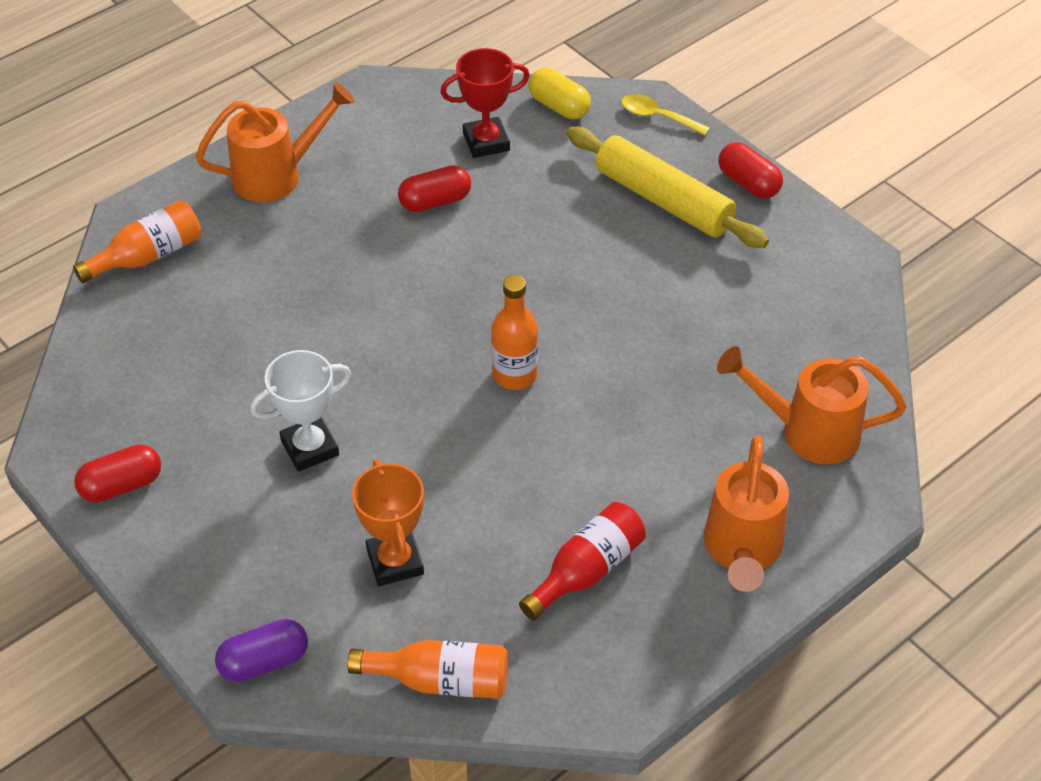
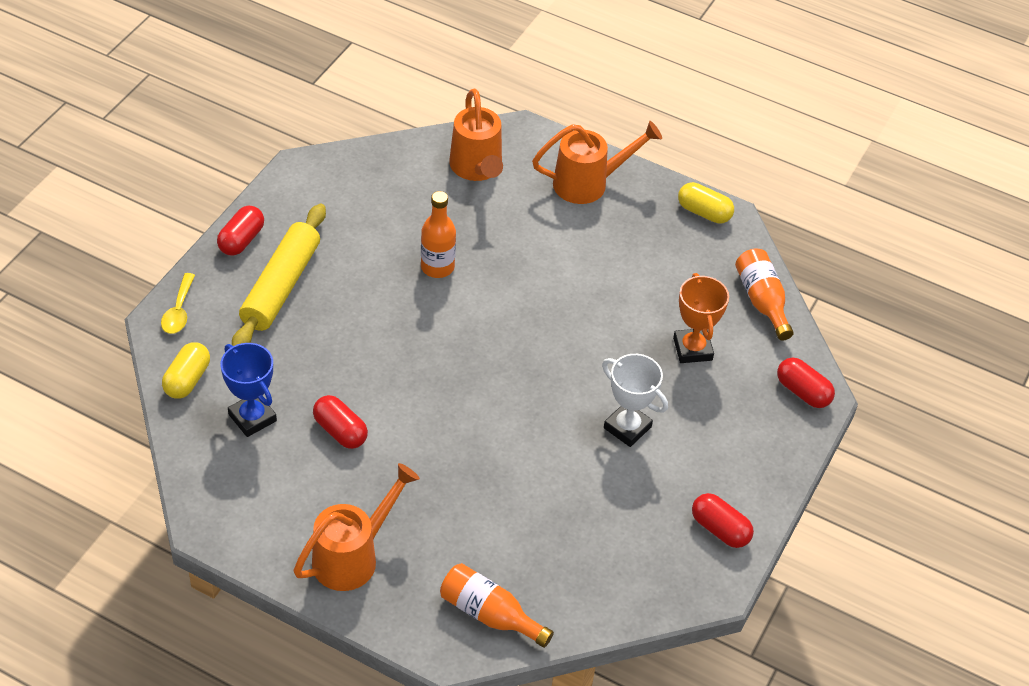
camera: 115 degrees left, 0 degrees up
orange watering can [196,82,355,202] -> orange watering can turned 90 degrees clockwise [294,463,420,591]
purple capsule [215,619,308,682] -> red capsule [777,357,835,408]
orange trophy [352,459,424,586] -> orange trophy turned 60 degrees counterclockwise [673,273,729,363]
red trophy [440,48,530,158] -> blue trophy [220,343,277,437]
orange bottle [491,275,538,390] -> orange bottle moved to [421,191,456,278]
red bottle [519,502,646,620] -> none
none -> yellow capsule [678,182,734,224]

